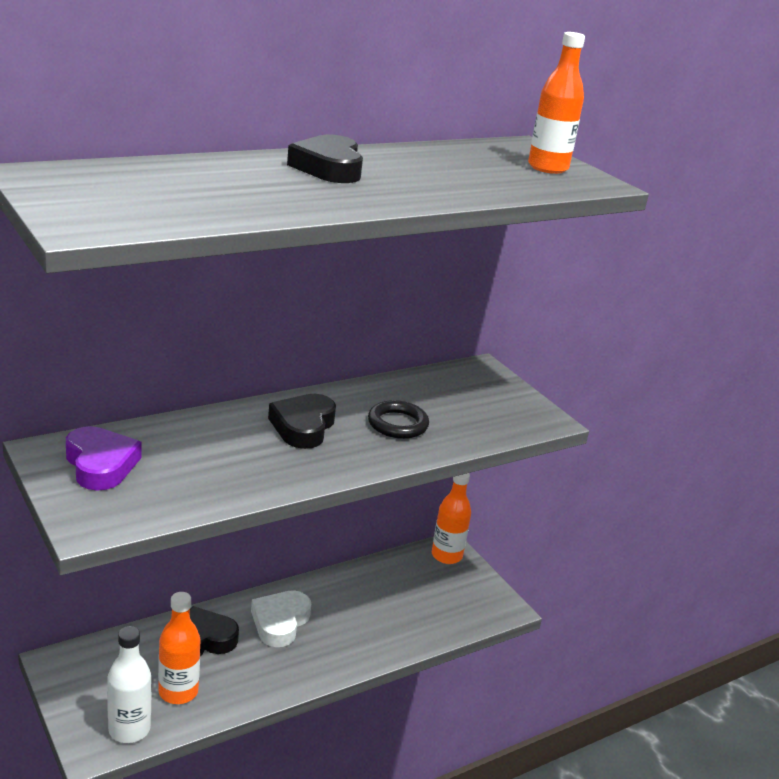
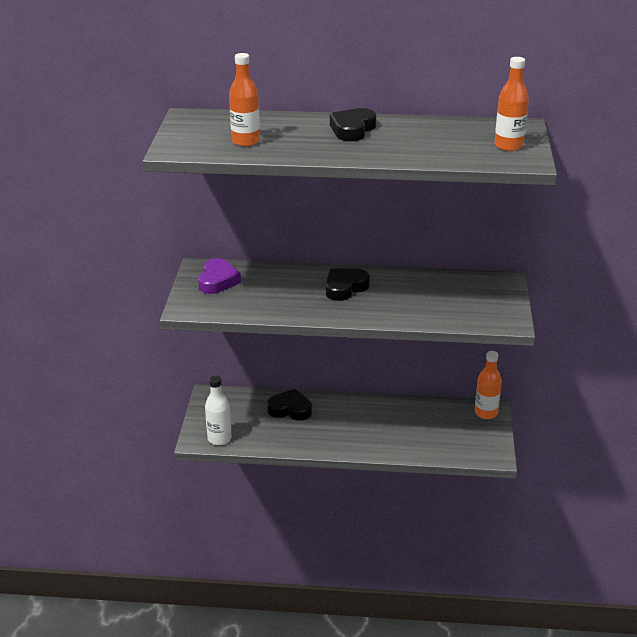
camera: 40 degrees right, 5 degrees up
orange bottle [158,592,200,704] -> orange bottle moved to [229,53,260,146]
white heart [251,590,311,647] -> none
black ring [368,400,429,439] -> none

